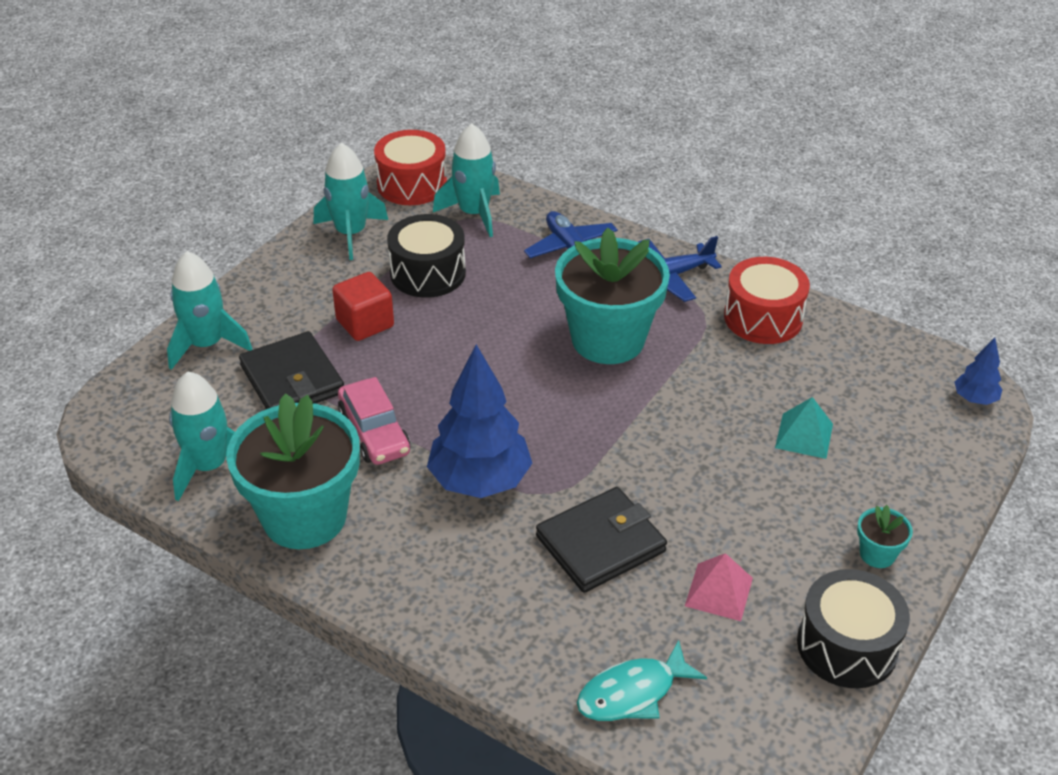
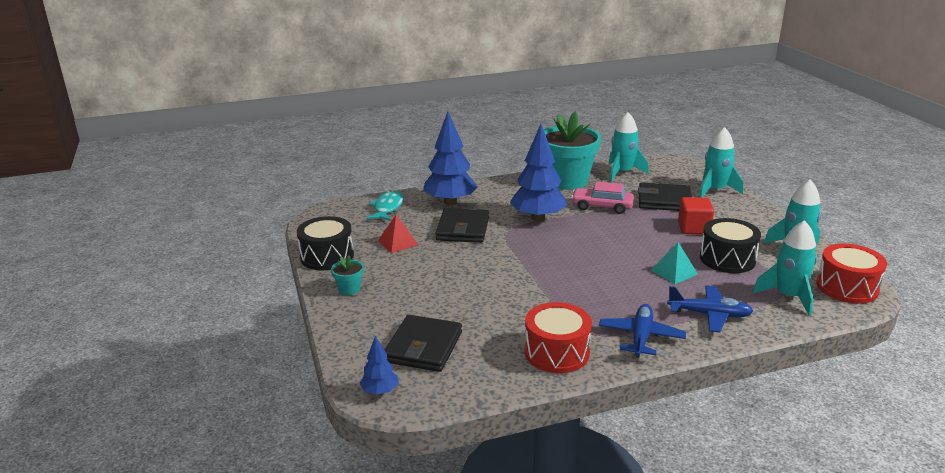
camera: 130 degrees right, 15 degrees down
turquoise flower pot [555,227,670,364] -> none
pink pyramid [685,553,753,621] -> red pyramid [378,214,418,253]
turquoise pyramid [775,397,833,459] -> turquoise pyramid moved to [651,242,698,284]
none -> black wallet [385,315,462,372]
none -> blue tree [423,111,478,205]

